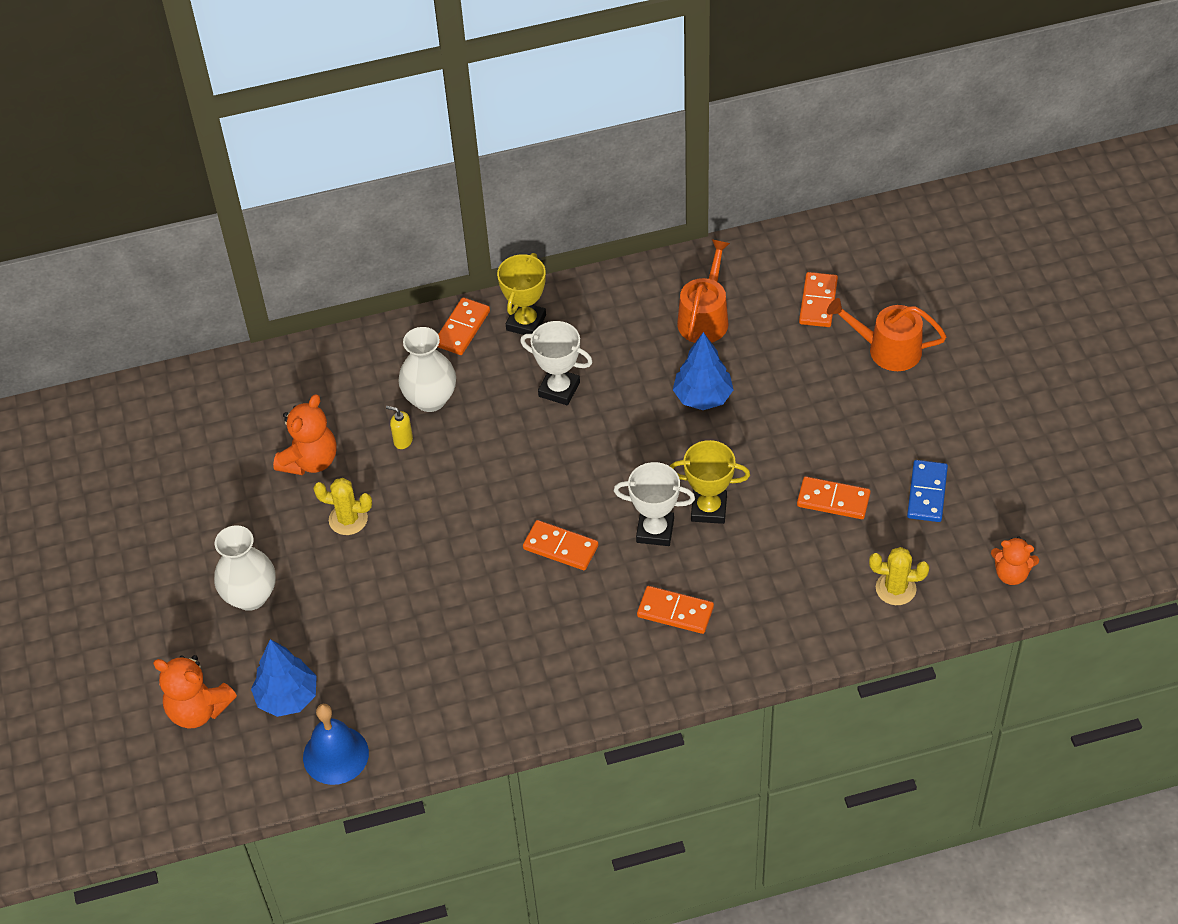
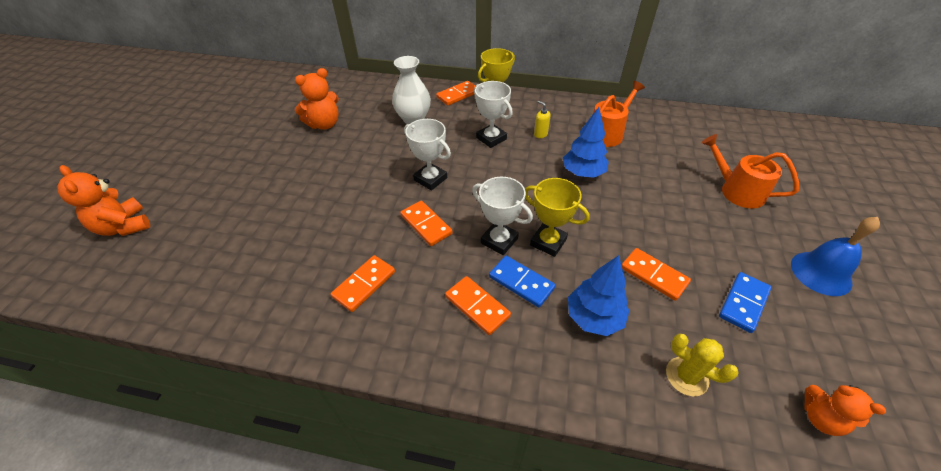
camera: 25 degrees right, 5 degrees down
white vase [214,525,276,611] -> none
blue tree [251,639,317,717] -> blue tree moved to [568,255,630,336]
blue bell [303,704,369,785] -> blue bell moved to [791,217,880,296]
yellow cactus [313,478,372,535] -> none
yellow soap dispenser [386,406,413,449] -> yellow soap dispenser moved to [534,101,551,138]
orange domino [799,272,838,327] -> orange domino moved to [331,255,395,312]
none -> white trophy [404,119,451,191]
none -> blue domino [489,256,556,307]

